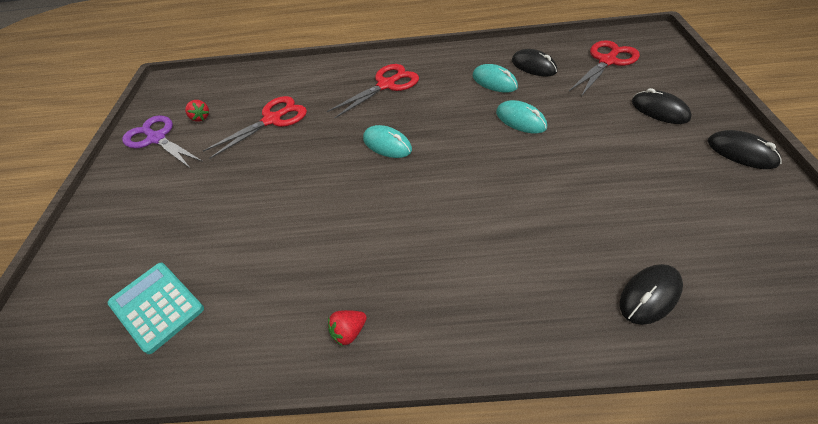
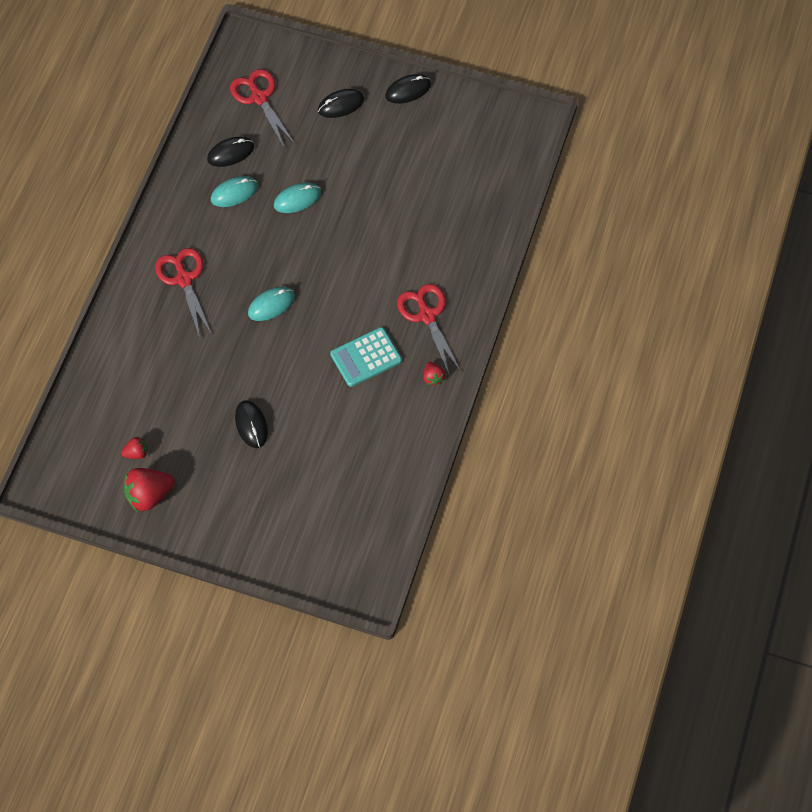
camera: 75 degrees left, 15 degrees up
turquoise calculator [108,263,204,354] -> turquoise calculator moved to [330,327,402,387]
purple scissors [122,115,203,169] -> red strawberry [124,468,175,511]
red scissors [203,96,307,159] -> red scissors moved to [397,284,461,376]
black mouse [620,264,683,325] -> black mouse moved to [235,400,268,448]

